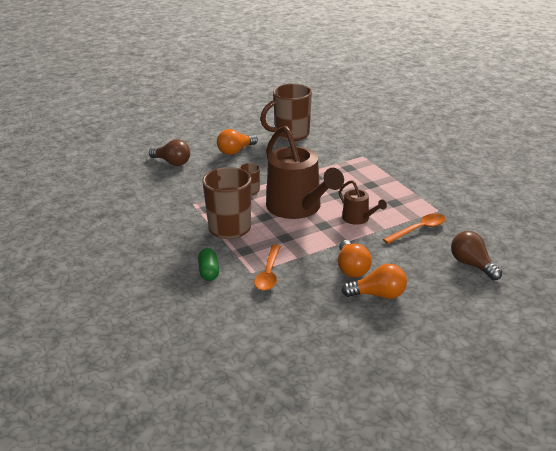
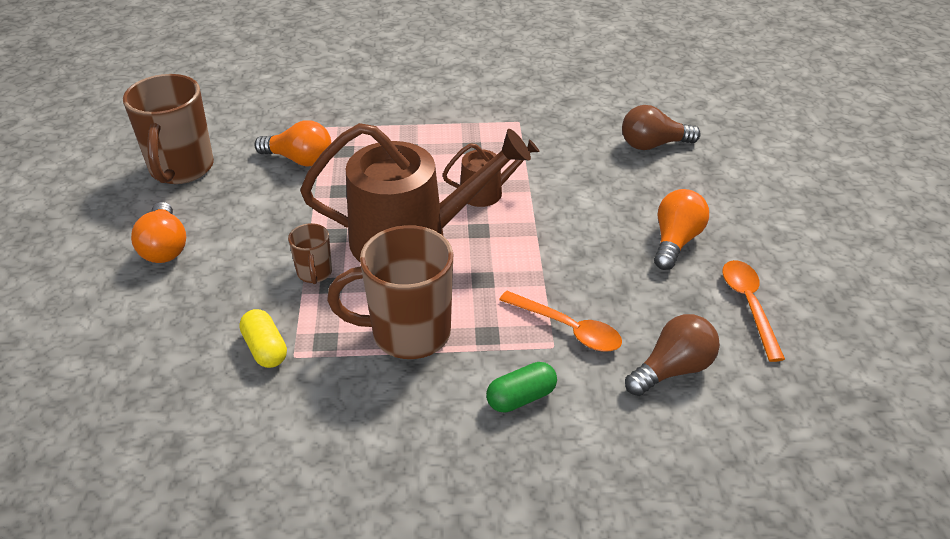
camera: 65 degrees left, 10 degrees up
brown light bulb [149,139,190,166] -> brown light bulb moved to [625,314,720,396]
green capsule [198,248,219,281] -> green capsule turned 45 degrees counterclockwise [486,362,557,413]
orange light bulb [338,240,372,277] -> orange light bulb moved to [254,120,331,167]
orange spoon [383,213,445,244] -> orange spoon moved to [722,260,785,362]
none -> yellow capsule [239,309,287,368]

